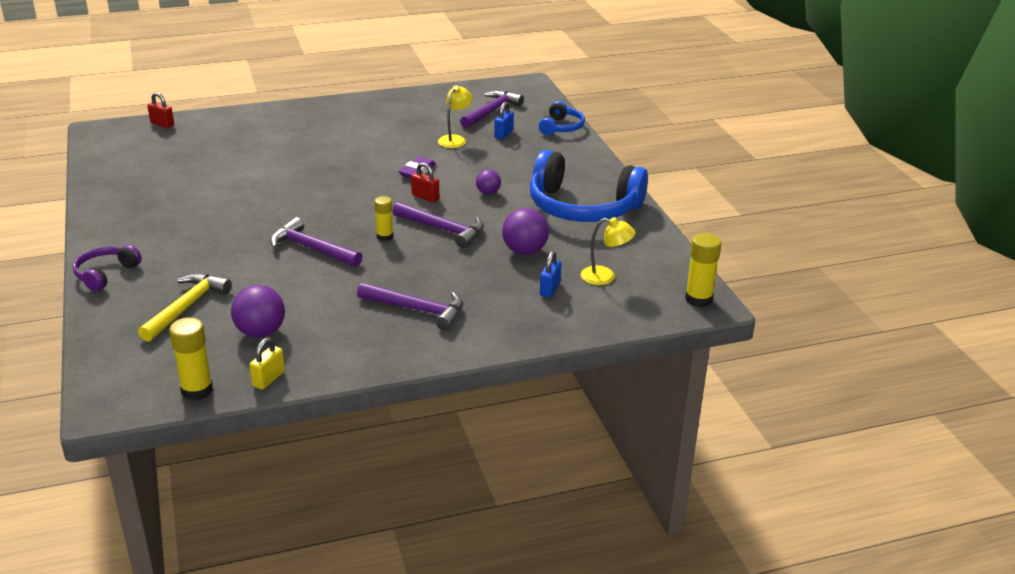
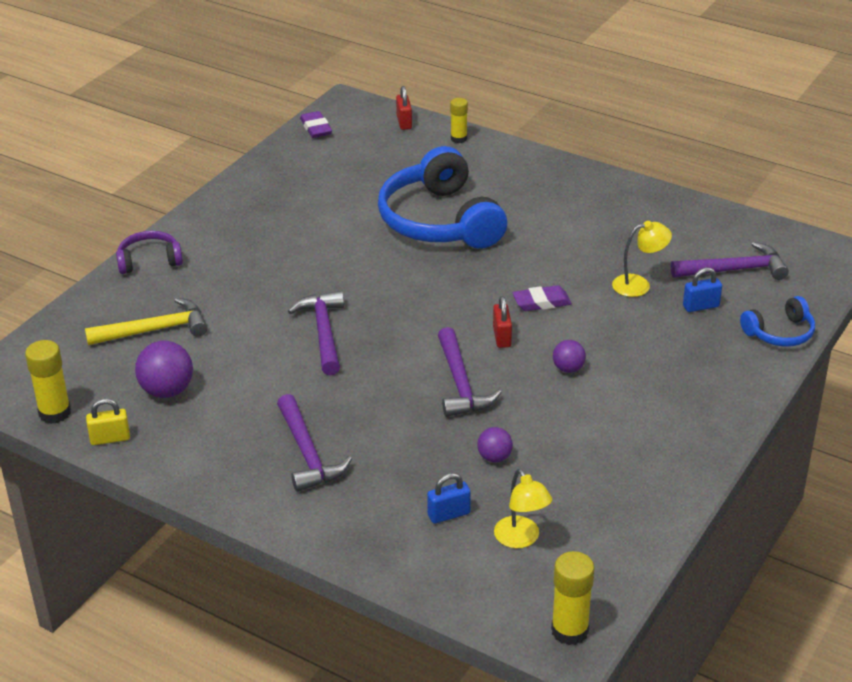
camera: 50 degrees right, 5 degrees up
yellow glue stick [374,196,393,241] -> yellow glue stick moved to [450,98,468,143]
purple ball [502,208,549,255] -> purple ball [477,427,513,462], size x0.59
blue headphones [530,150,648,222] -> blue headphones moved to [378,146,507,249]
none -> purple eraser [300,111,332,138]

